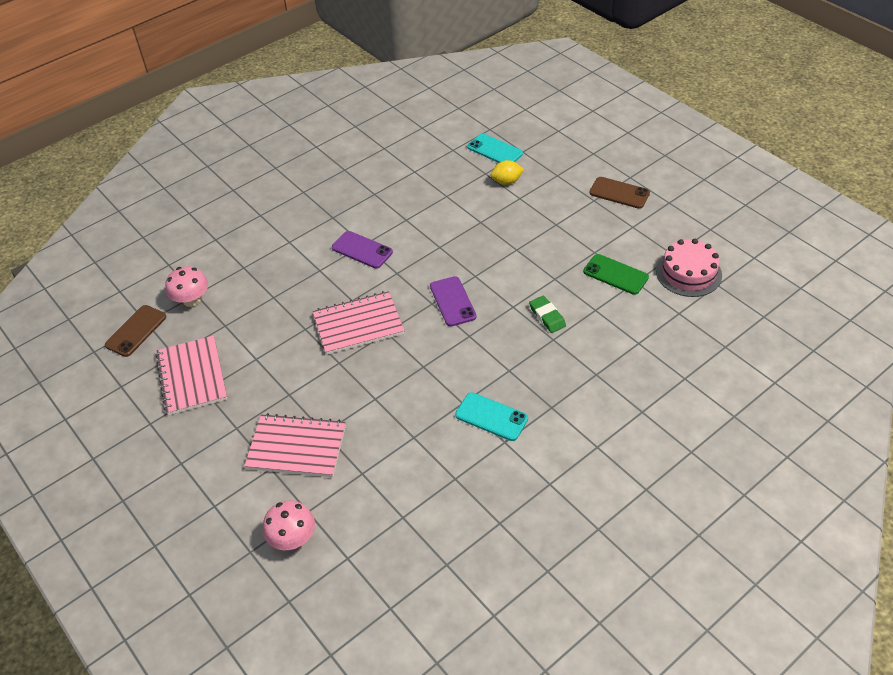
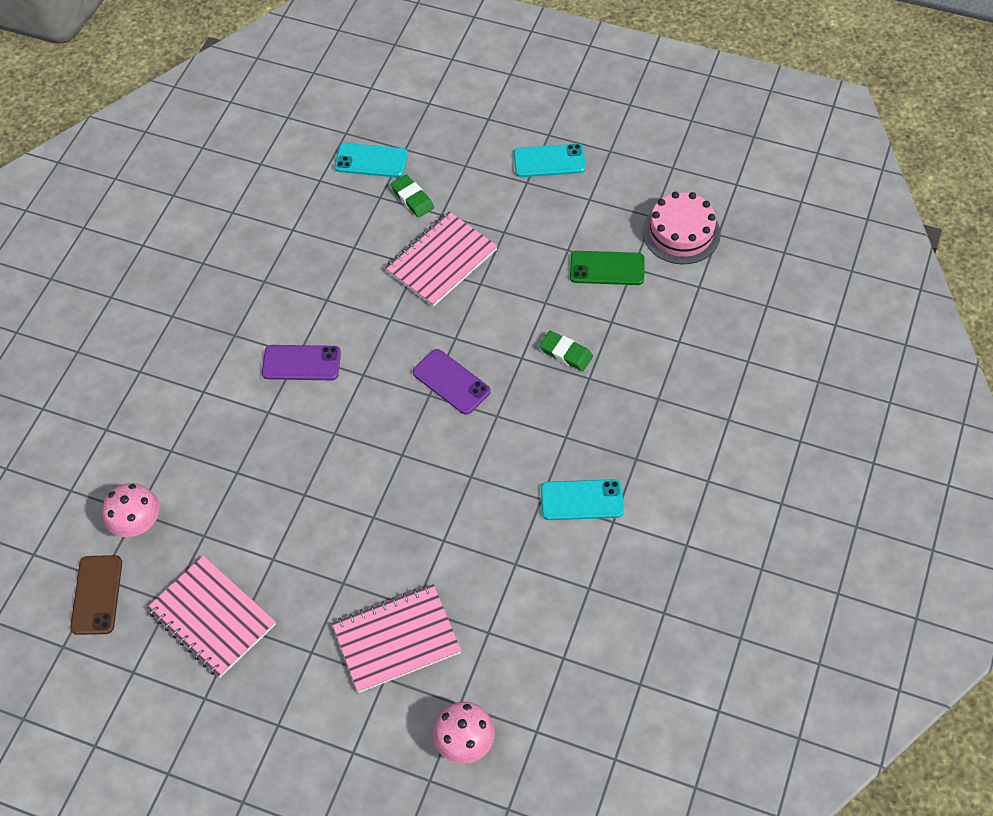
camera: 30 degrees left, 10 degrees up
pink notebook [313,291,404,355] -> pink notebook moved to [385,211,498,307]
yellow lemon [491,160,524,185] -> green eraser [390,175,434,218]
brown phone [589,177,650,209] -> turquoise phone [514,144,586,177]

